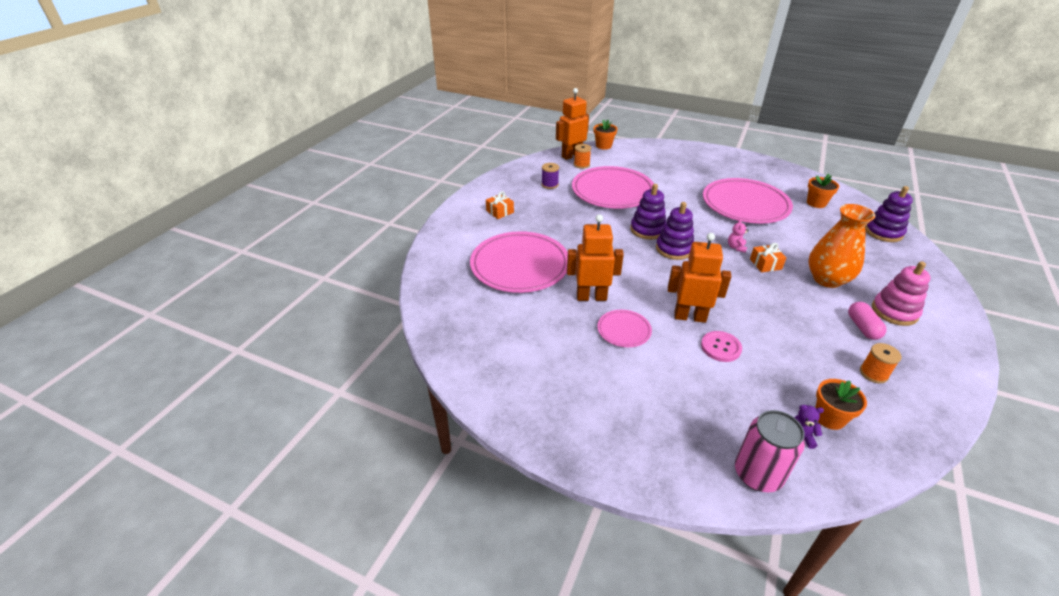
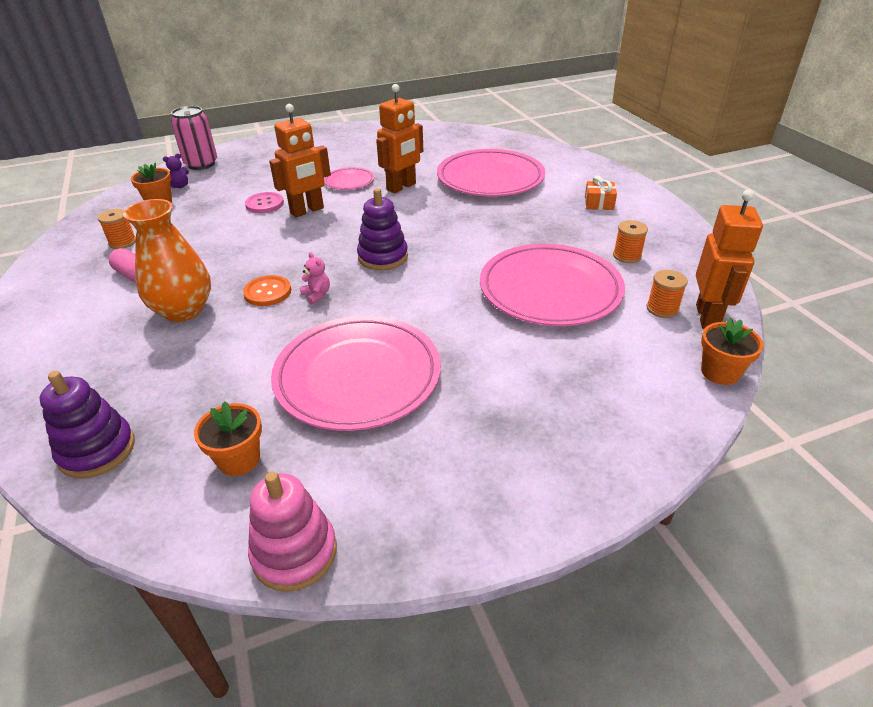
camera: 135 degrees right, 0 degrees up
purple spool [542,163,559,189] -> orange spool [613,220,648,263]
purple stacking toy [630,184,666,240] -> none
orange gift [750,243,786,272] -> orange button [243,275,291,306]
pink stacking toy [872,261,931,326] -> pink stacking toy moved to [248,472,337,592]

